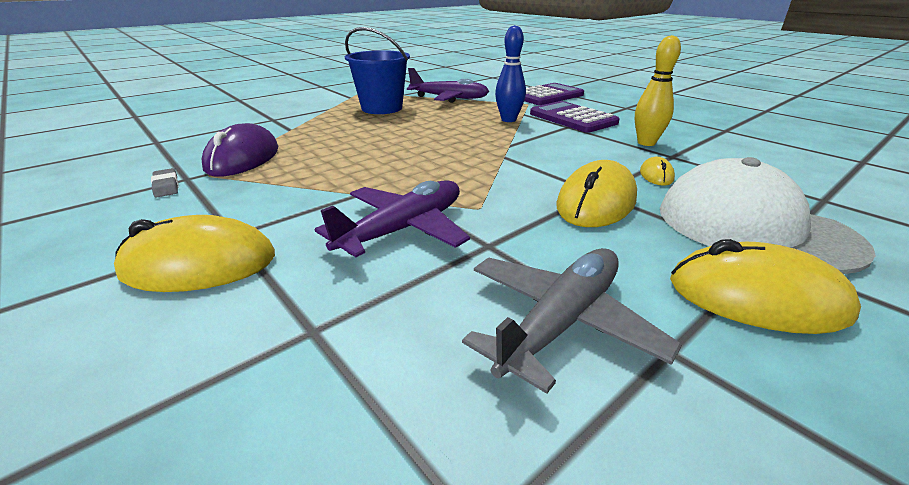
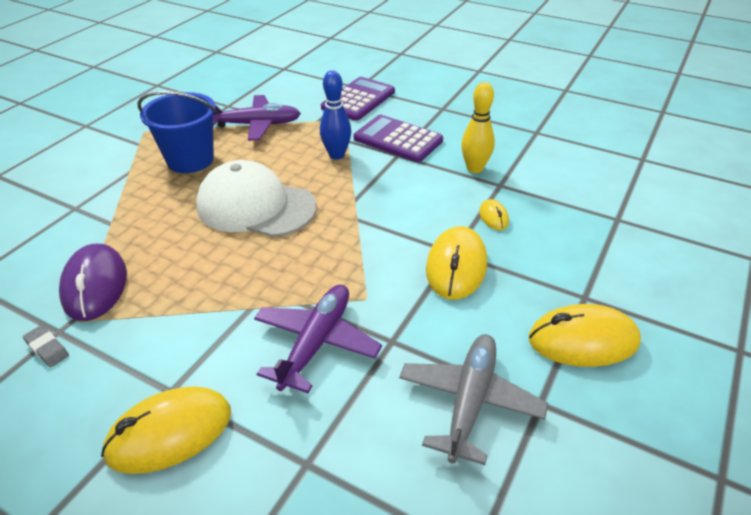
camera: 20 degrees left, 10 degrees up
white cap [660,157,876,274] -> white cap moved to [196,160,317,237]

